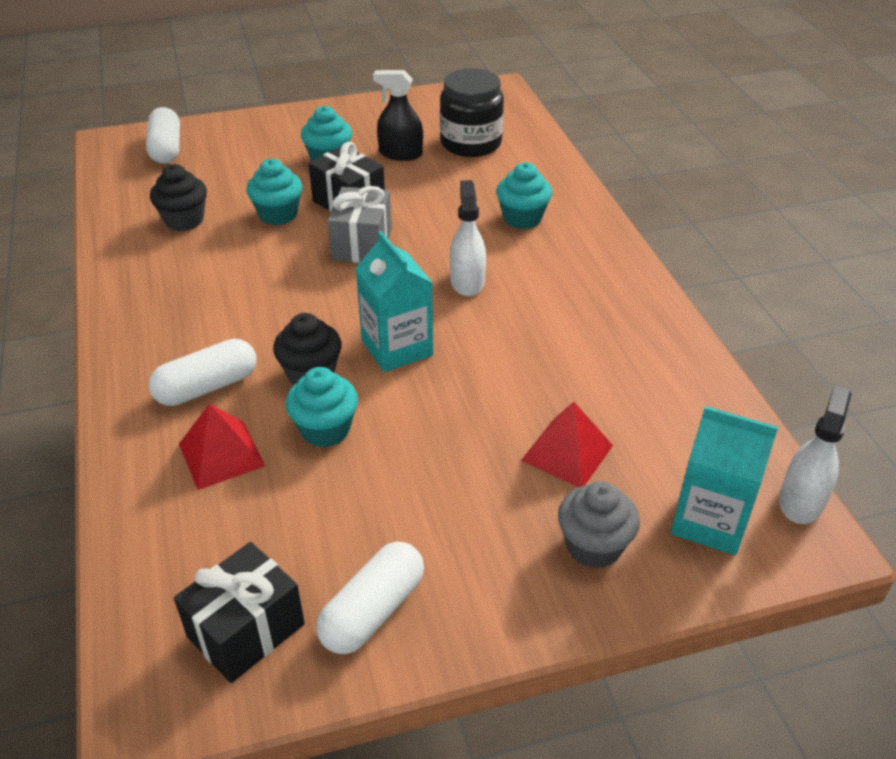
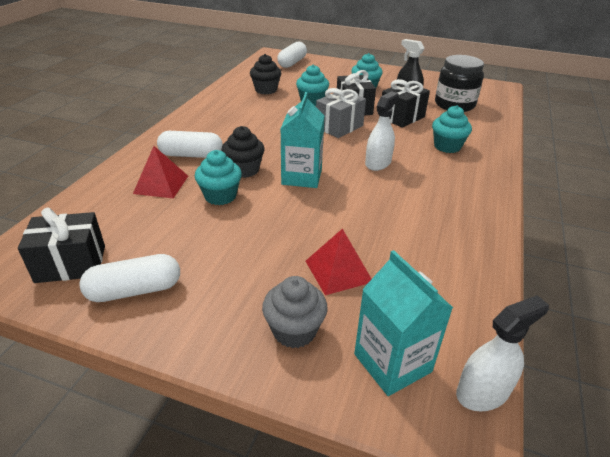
camera: 35 degrees right, 5 degrees down
none -> black gift [379,79,430,128]

